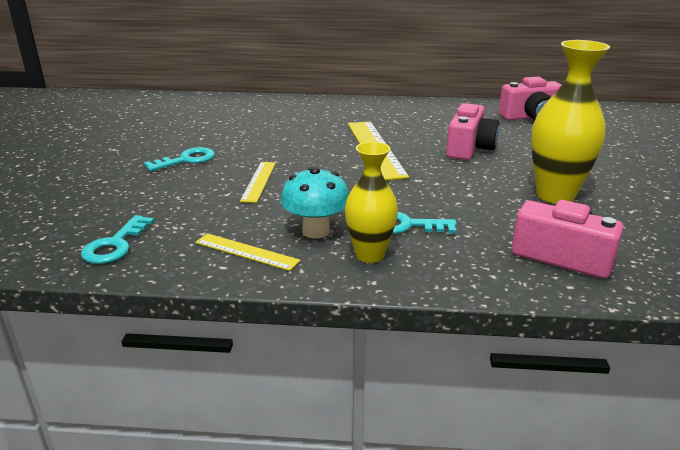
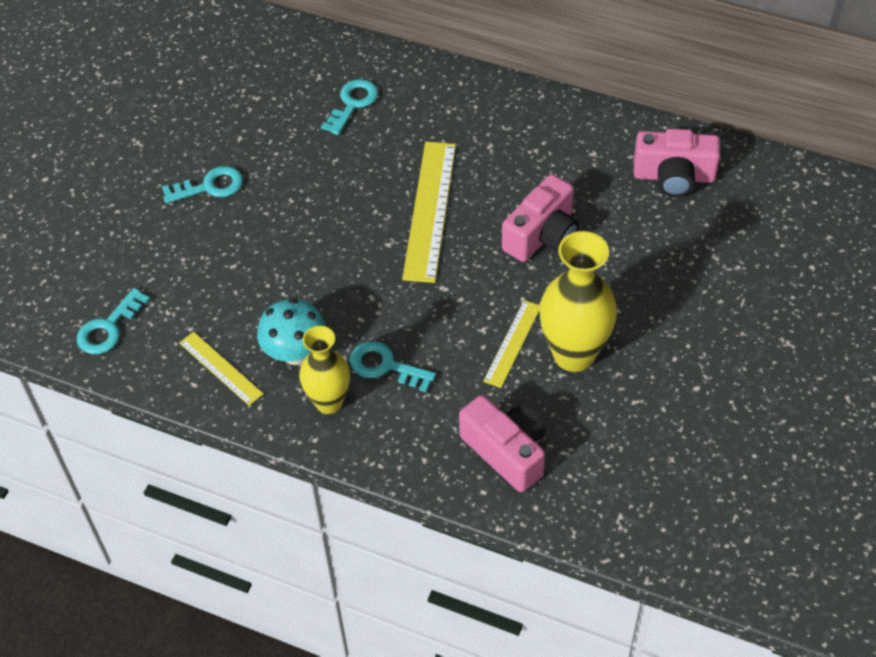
camera: 20 degrees right, 25 degrees up
yellow ruler [240,162,276,203] -> yellow ruler moved to [483,300,540,388]
none -> turquoise key [321,79,378,135]

